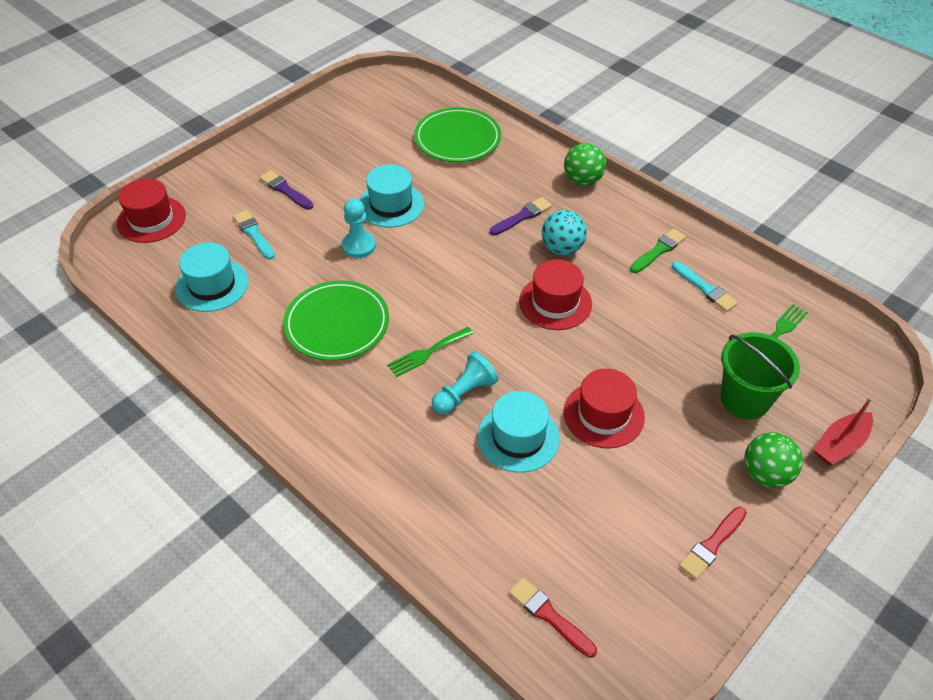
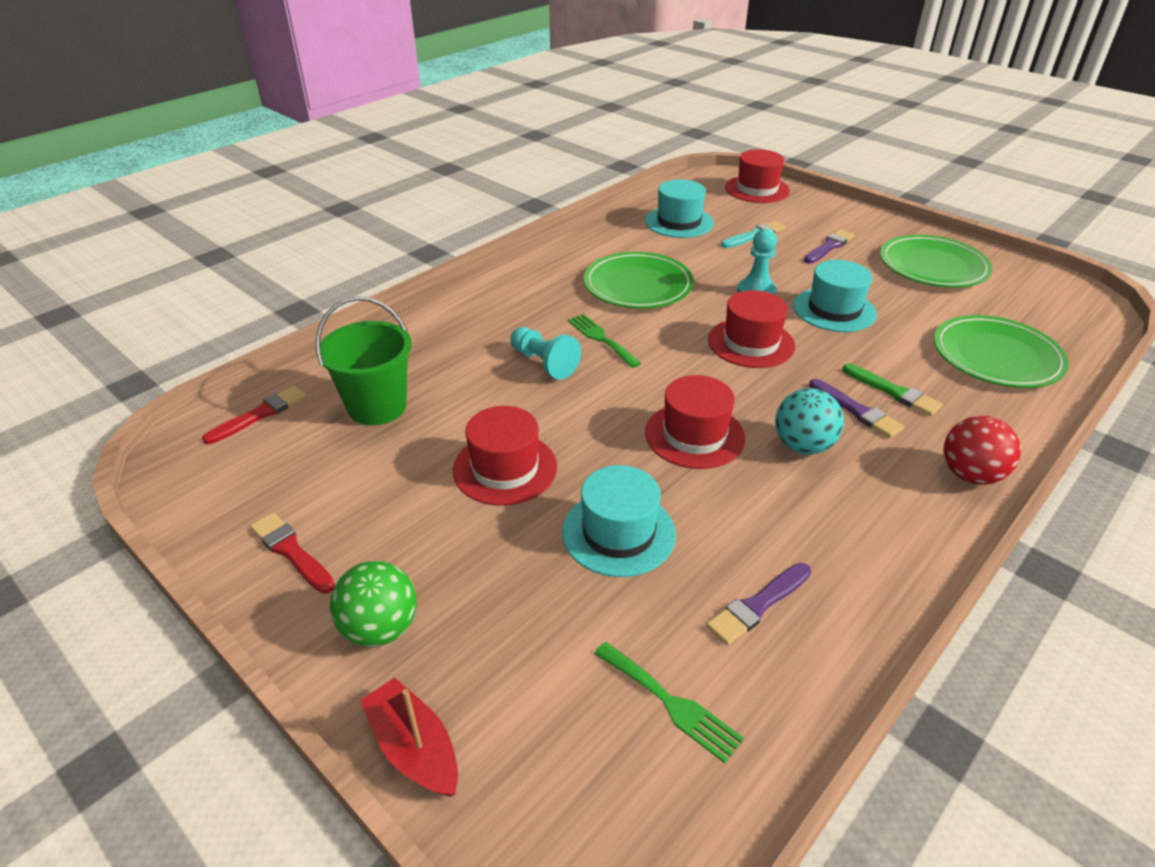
camera: 90 degrees right, 10 degrees down
turquoise hat [478,391,560,473] -> turquoise hat moved to [562,465,676,577]
green ball [564,143,606,186] -> red ball [944,416,1021,485]
green brush [630,228,686,273] -> green brush moved to [843,364,942,416]
turquoise brush [672,261,738,312] -> purple brush [706,563,811,645]
green bucket [721,332,800,419] -> green bucket moved to [316,296,412,425]
none -> red hat [708,290,795,368]
none -> green plate [880,235,992,288]

